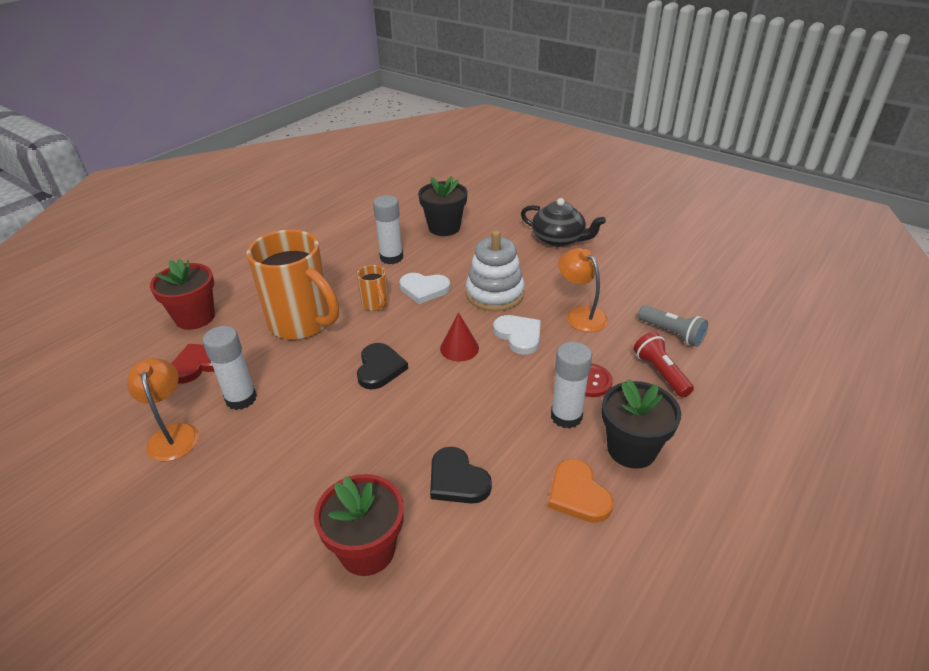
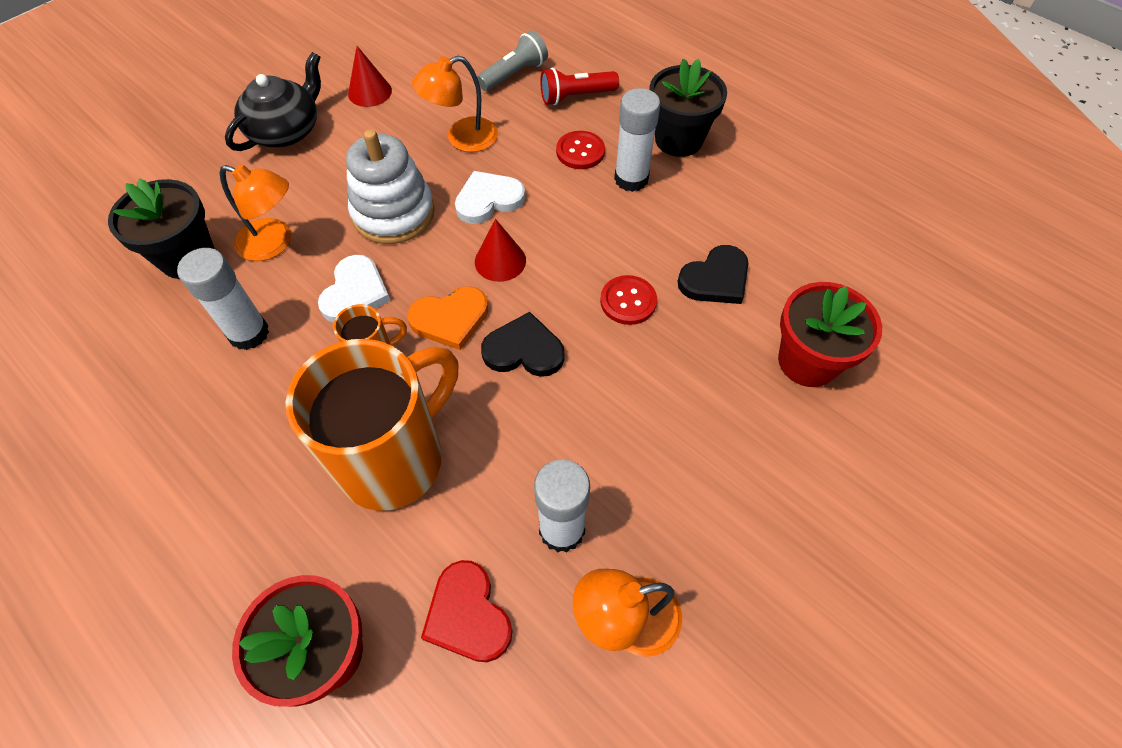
camera: 85 degrees left, 20 degrees up
orange heart [548,459,613,523] -> orange heart moved to [407,286,488,350]
none -> orange lamp [220,164,291,261]
none -> red cone [348,46,392,107]
none -> red button [600,275,657,325]

